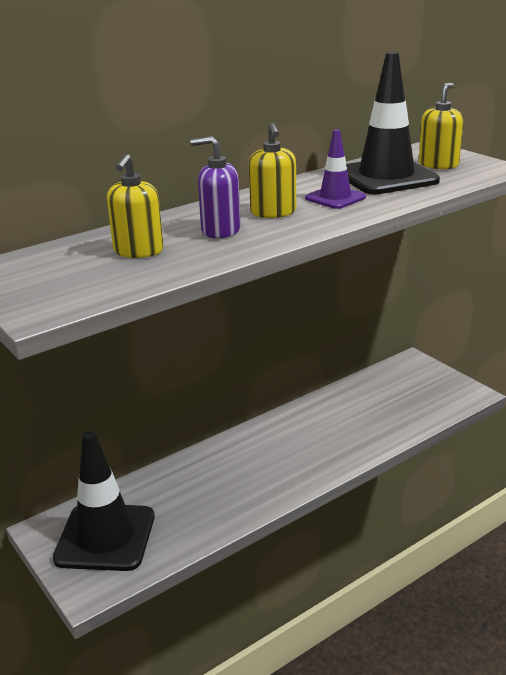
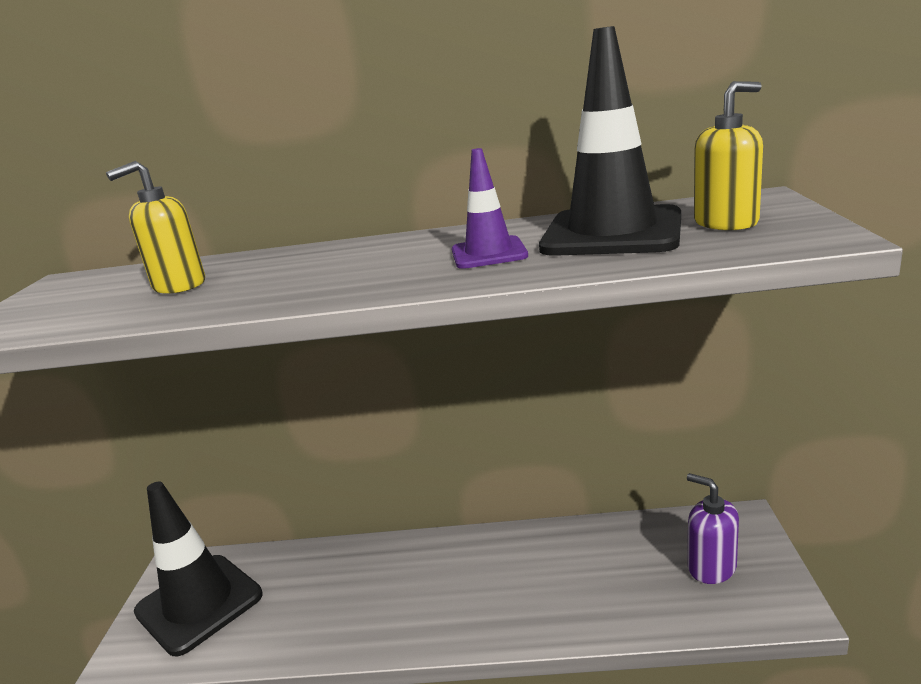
camera: 40 degrees right, 5 degrees down
purple soap dispenser [191,136,241,238] -> purple soap dispenser moved to [687,473,739,584]
yellow soap dispenser [249,123,296,218] -> none

